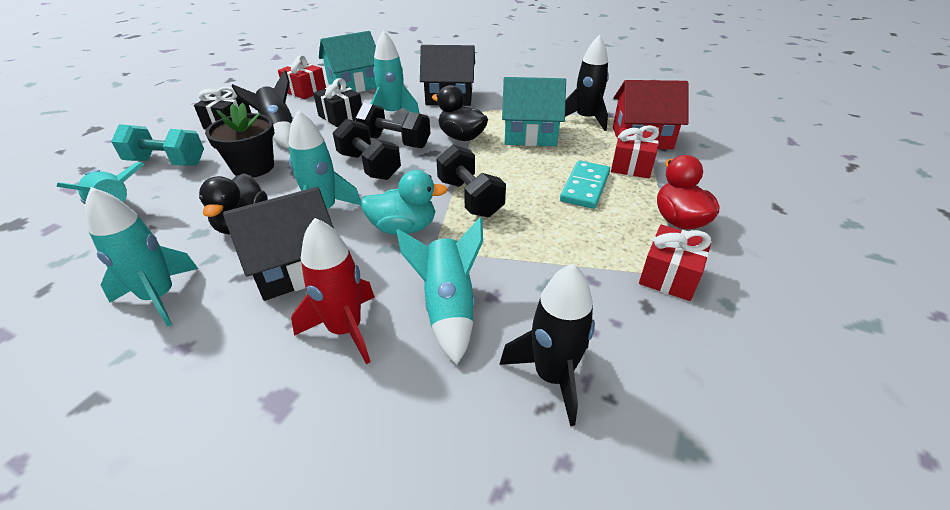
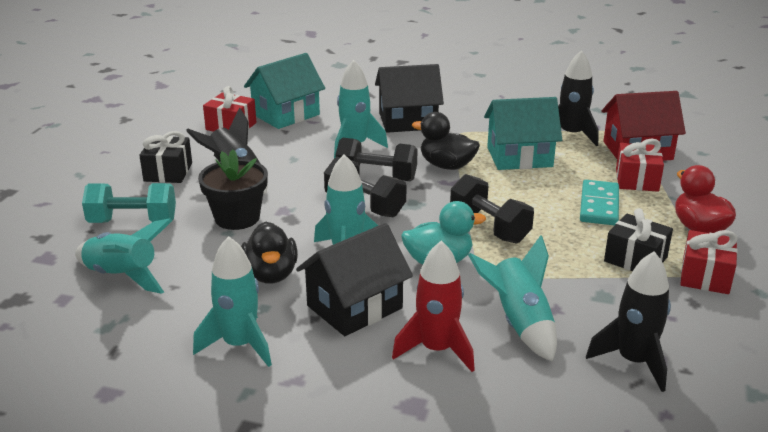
camera: 10 degrees left, 10 degrees down
black gift [313,78,362,127] -> black gift moved to [604,208,673,271]

